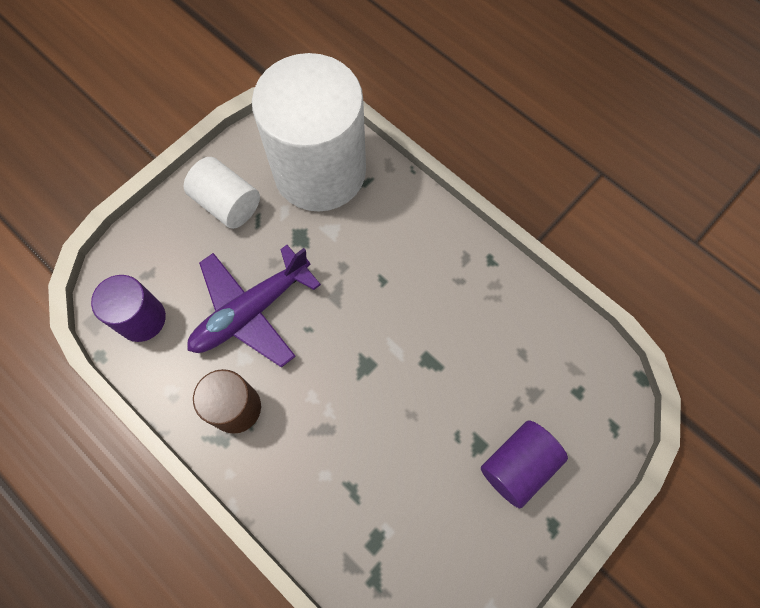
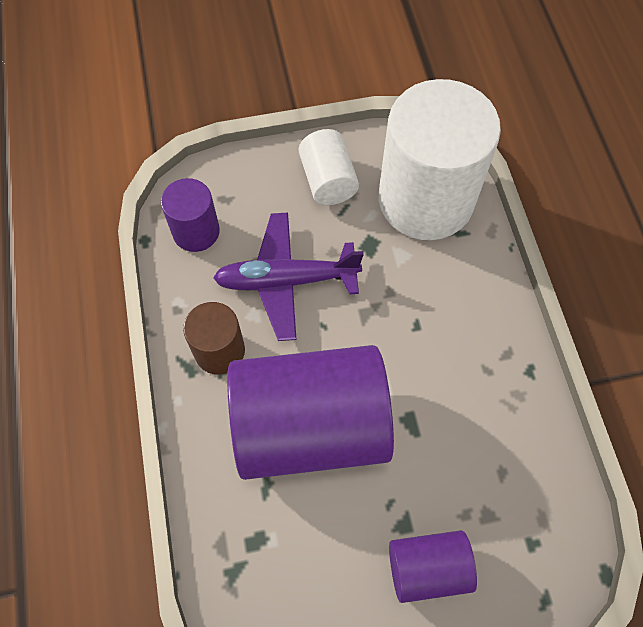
camera: 35 degrees right, 5 degrees down
none -> purple cylinder [227,345,394,480]

